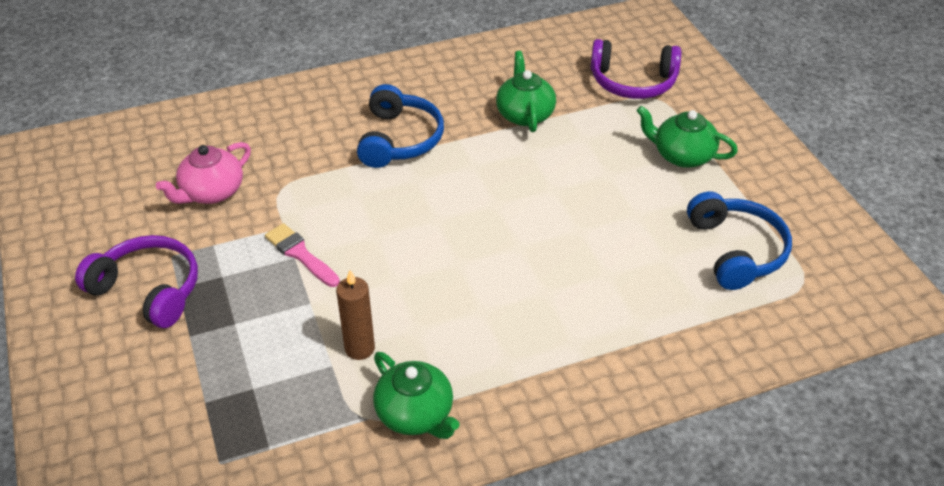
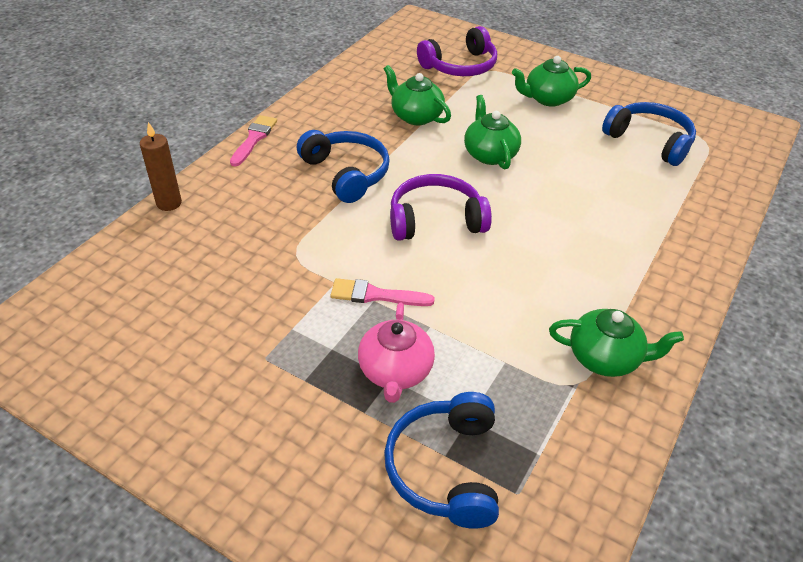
camera: 40 degrees left, 0 degrees up
purple headphones [75,235,198,328] -> purple headphones moved to [390,174,492,241]
pink teapot [156,142,251,204] -> pink teapot moved to [358,303,435,403]
brown candle [336,270,375,360] -> brown candle moved to [140,122,182,211]
none -> pink brush [230,115,277,166]
none -> blue headphones [384,392,499,529]
none -> green teapot [464,95,521,169]

